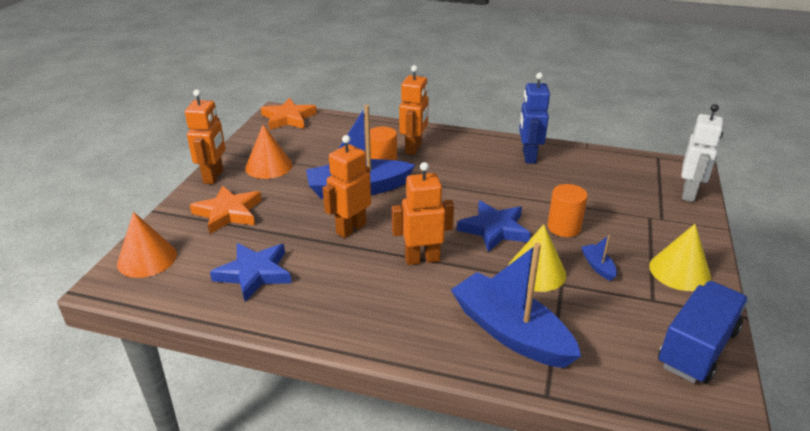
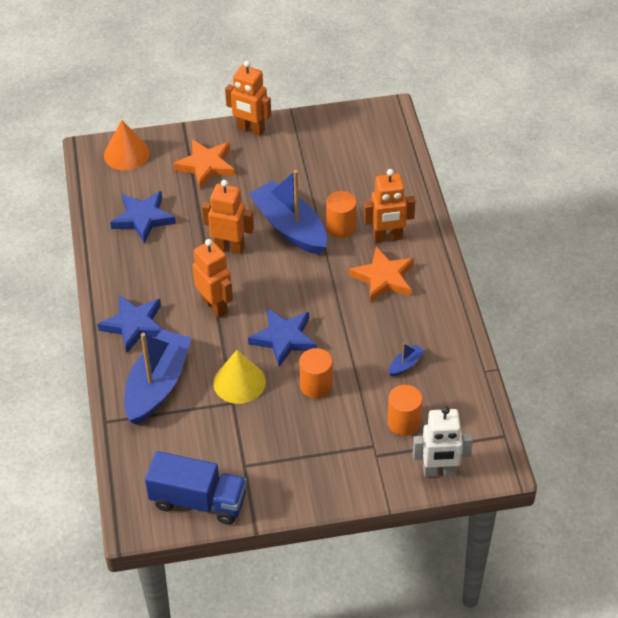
camera: 65 degrees right, 15 degrees up
orange robot [185,89,226,184] -> orange robot turned 45 degrees clockwise [225,61,271,136]
orange cone [245,125,292,179] -> none
orange star [261,98,317,130] -> orange star moved to [349,247,414,303]
blue robot [519,73,550,164] -> none
blue boat [581,235,617,281] -> blue boat moved to [389,343,425,376]
yellow cone [649,224,711,291] -> none
none -> blue star [97,295,162,353]
none -> orange cylinder [387,385,423,436]

